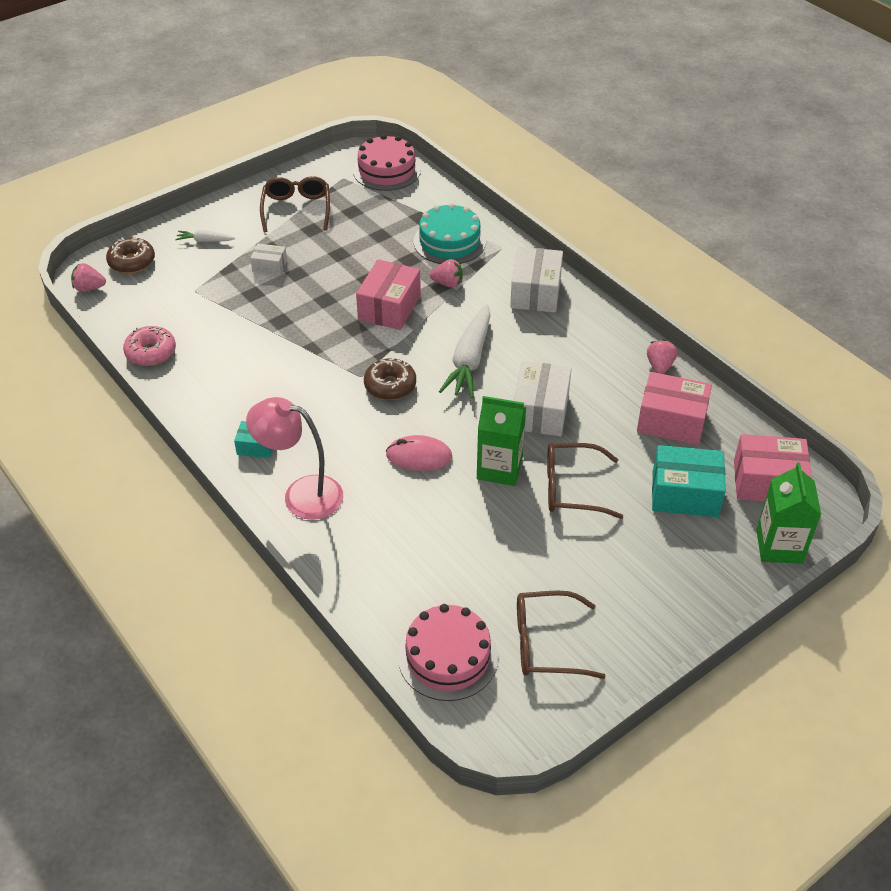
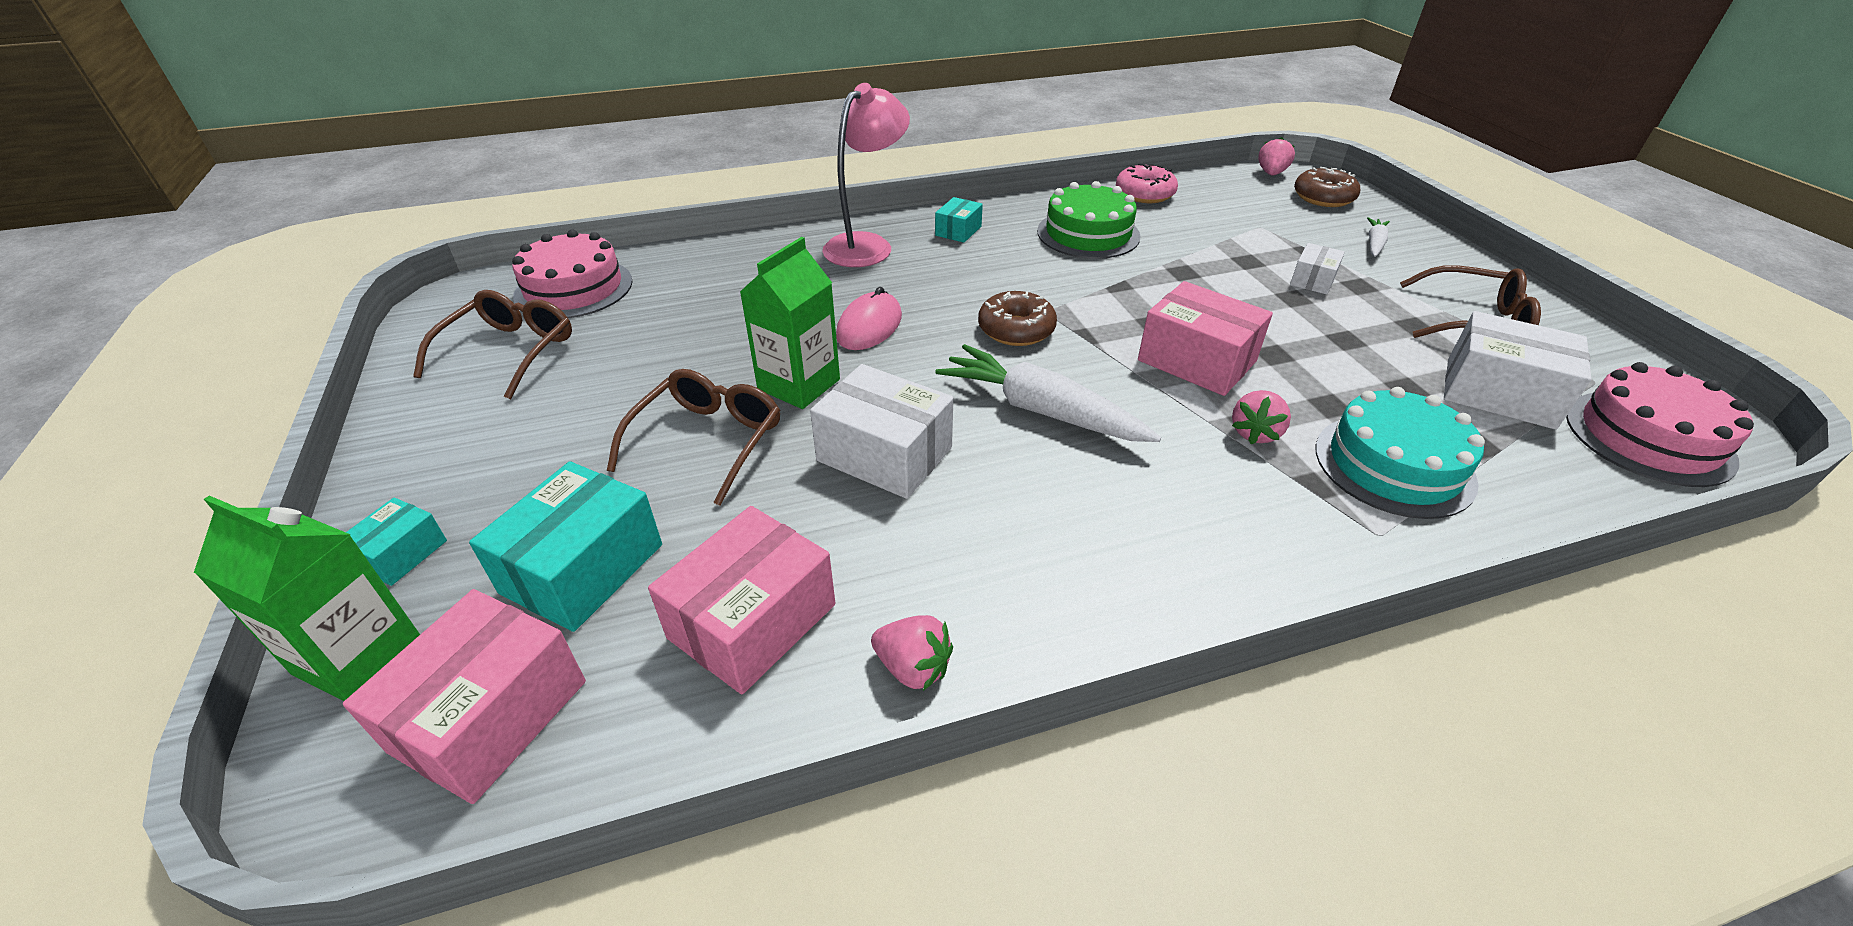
camera: 110 degrees right, 5 degrees down
white box [510,247,563,312] -> white box moved to [1444,311,1591,430]
none -> turquoise box [346,498,447,586]
none -> green cake [1037,181,1141,259]

